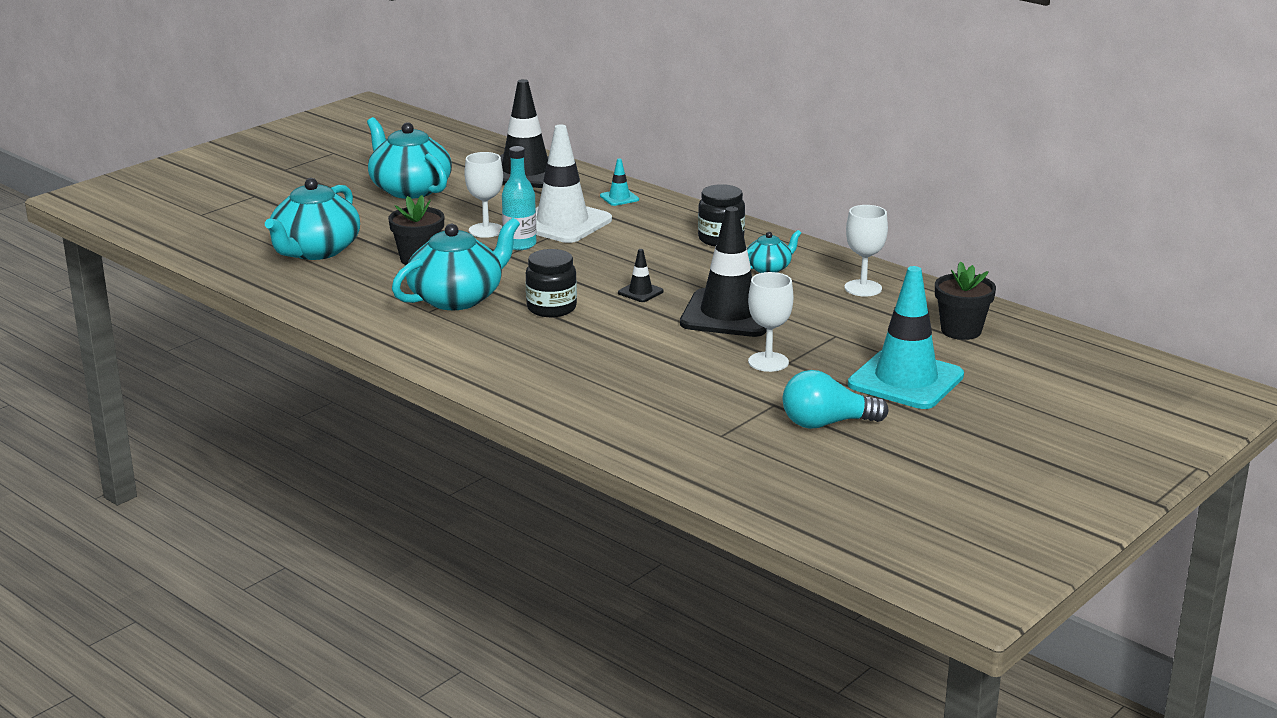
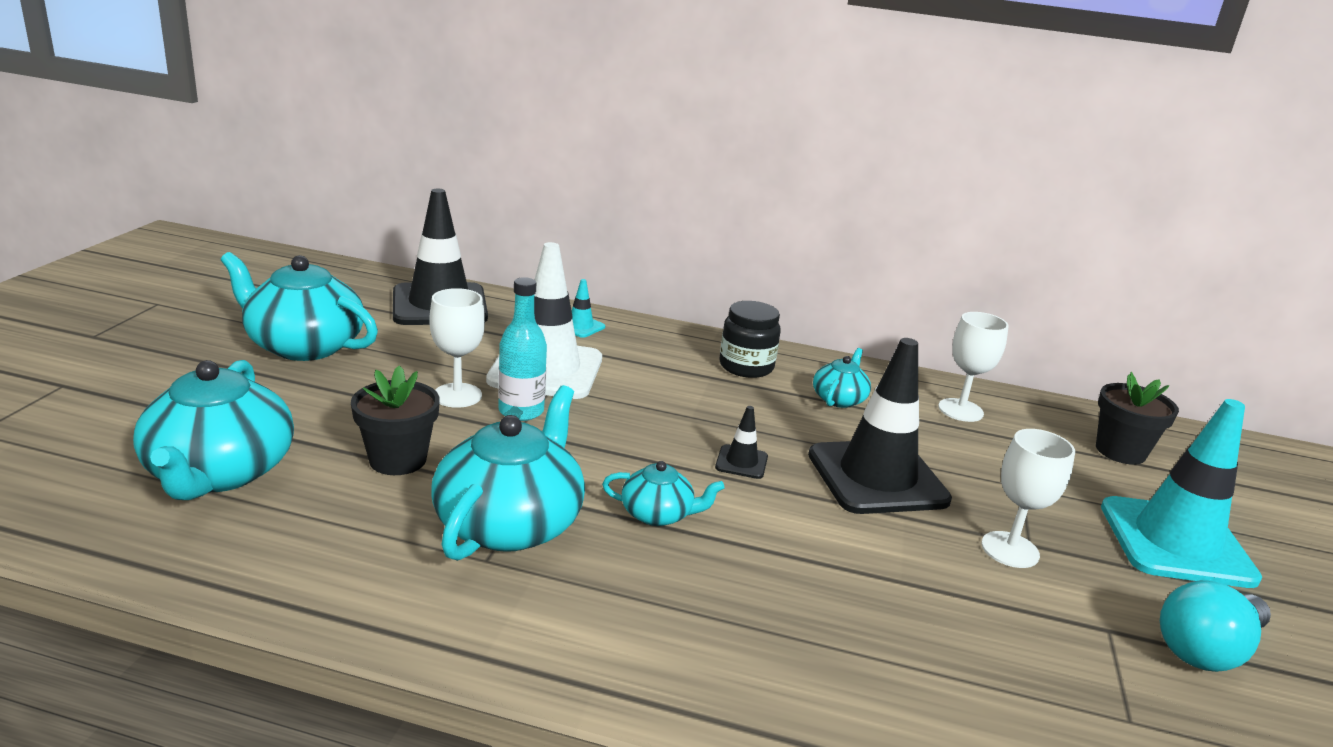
camera: 30 degrees left, 0 degrees up
black jar [526,249,577,317] -> turquoise teapot [602,461,725,526]

